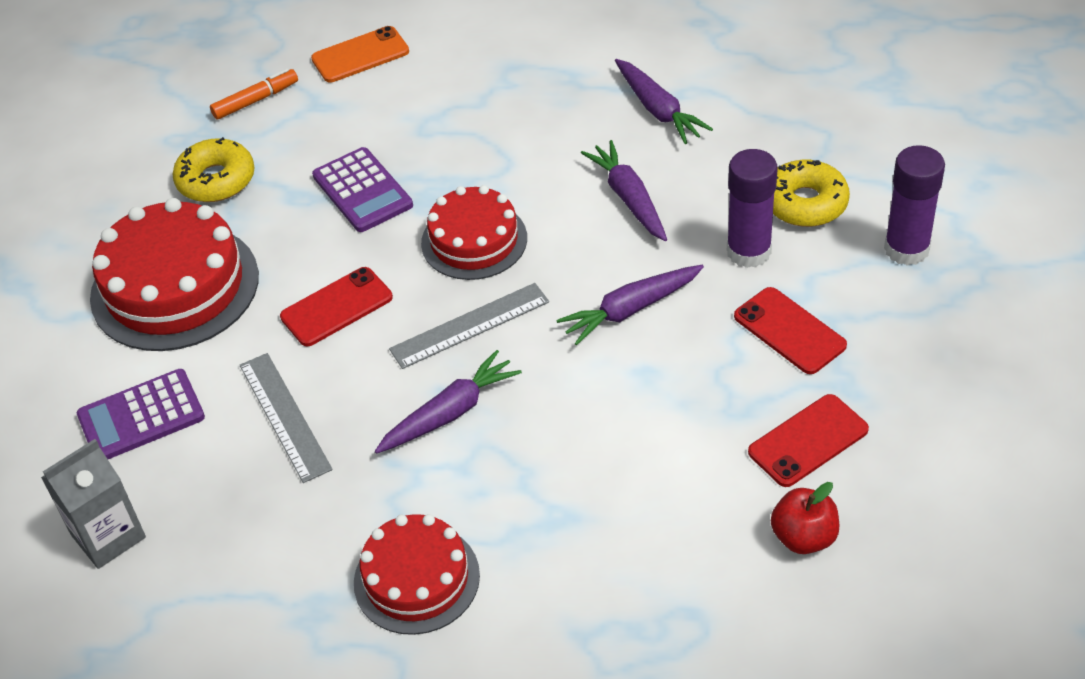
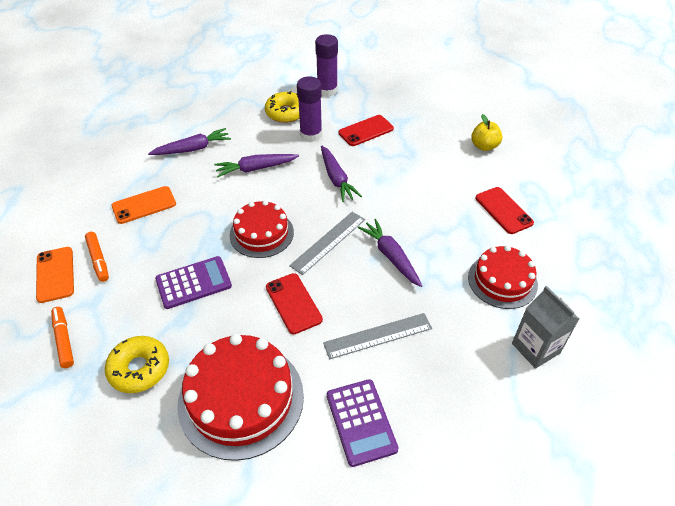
camera: 85 degrees left, 0 degrees up
grey carton [41,439,146,569] -> grey carton moved to [512,286,579,369]
grey ruler [389,283,549,369] -> grey ruler turned 60 degrees clockwise [289,212,365,275]
red phone [748,394,869,487] -> red phone moved to [476,187,534,234]
red apple [771,482,839,554] -> yellow apple [471,114,502,151]
none -> orange marker [85,232,109,282]
none -> orange phone [111,186,176,224]

